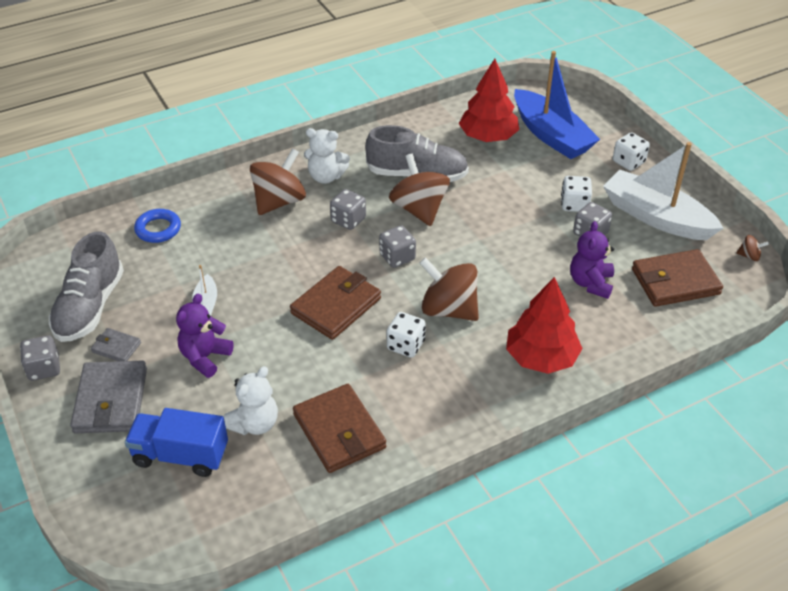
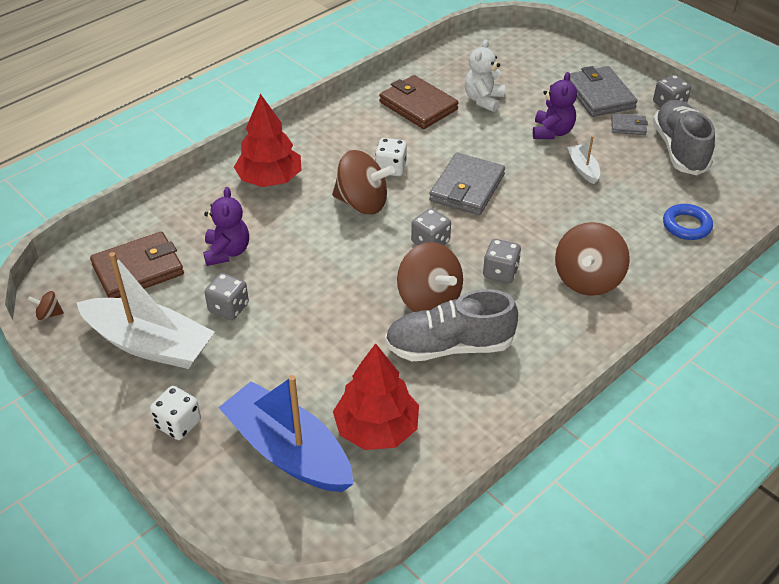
camera: 165 degrees right, 0 degrees up
blue truck [125,408,228,477] -> none
brown wallet [290,266,381,340] -> grey wallet [429,153,505,215]
white teddy bear [304,128,350,184] -> none
white dice [561,176,592,212] -> none

